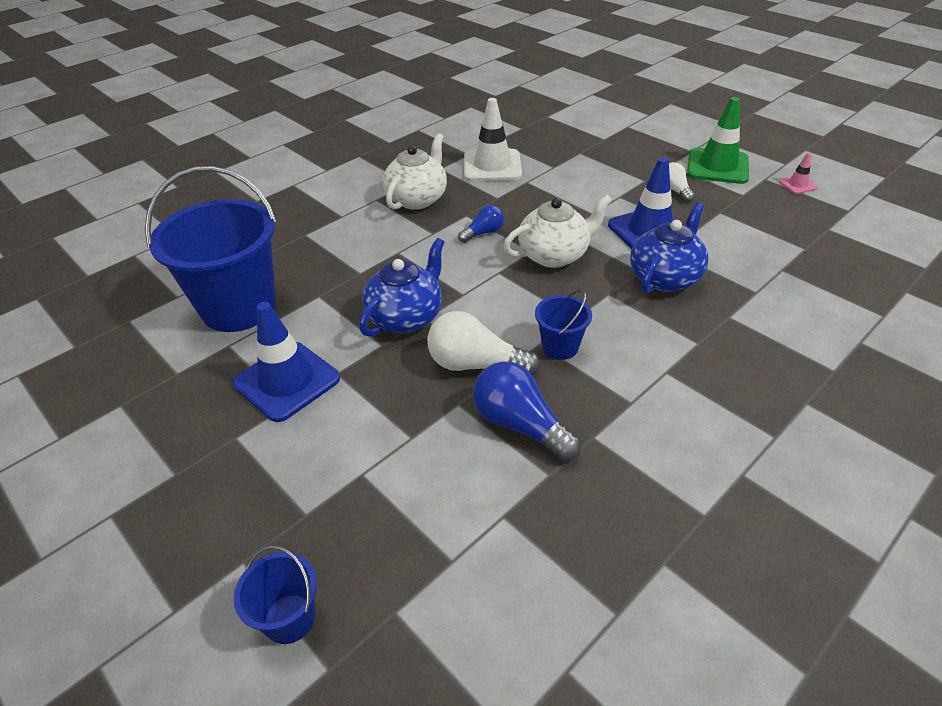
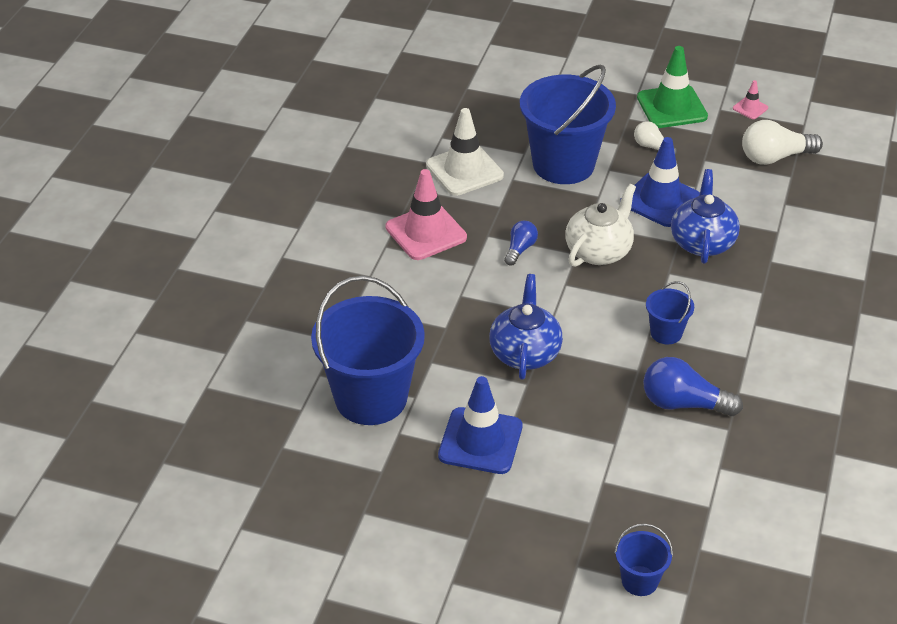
camera: 30 degrees left, 0 degrees up
white teapot [383,133,447,210] -> pink traffic cone [385,169,467,260]
white light bulb [427,311,541,376] -> white light bulb moved to [742,120,823,165]
none -> blue bucket [520,65,616,184]

